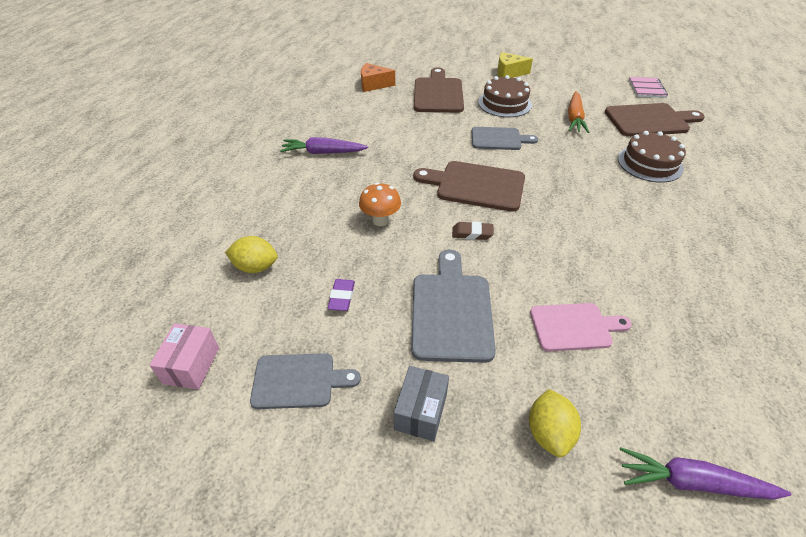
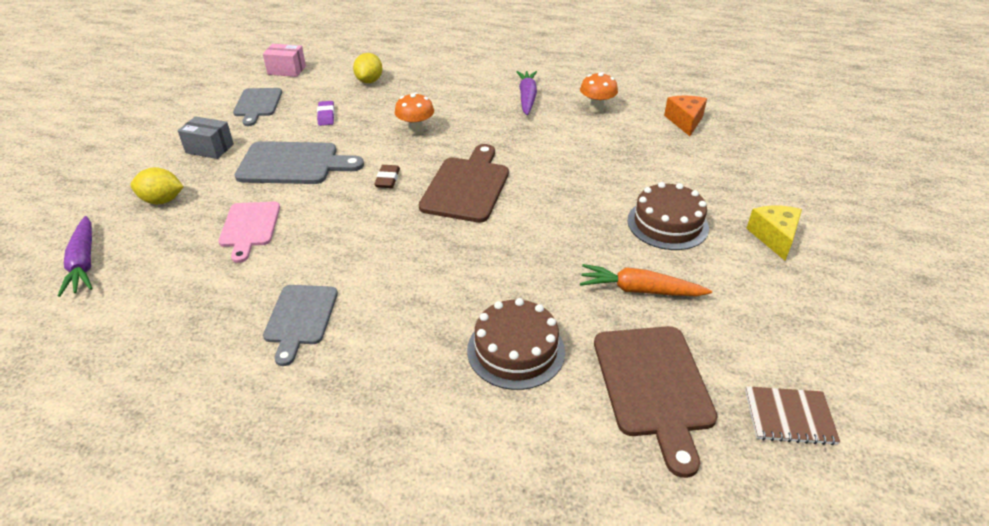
camera: 90 degrees right, 5 degrees down
purple eraser [328,279,355,311] -> purple eraser turned 75 degrees clockwise [317,101,335,126]
brown cutting board [414,68,464,113] -> none
grey cutting board [472,127,538,150] -> grey cutting board moved to [263,285,338,366]
purple carrot [619,447,792,500] -> purple carrot turned 150 degrees clockwise [58,216,93,297]
pink notebook [629,77,668,98] -> brown notebook [745,386,840,445]
none -> orange mushroom [580,72,618,113]

